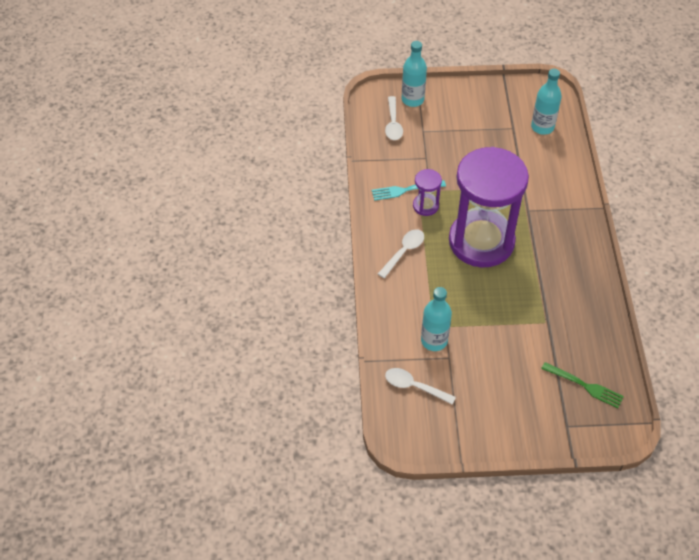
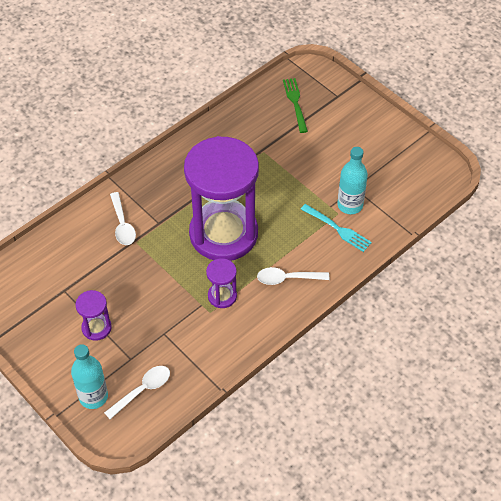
camera: 130 degrees left, 0 degrees up
turquoise fork [372,180,446,201] -> turquoise fork moved to [301,204,372,252]
white spoon [385,368,456,405] -> white spoon moved to [110,192,136,245]
turquoise bottle [531,69,562,135] -> none
none -> purple hourglass [76,290,112,341]

